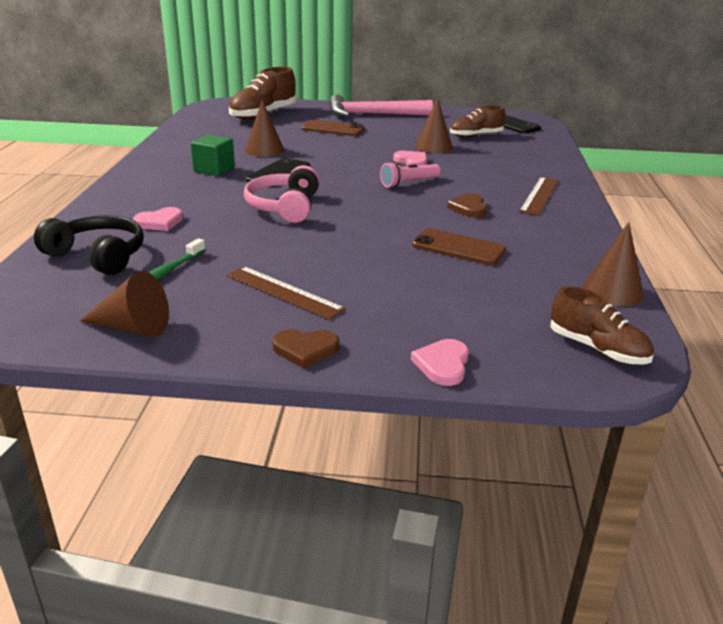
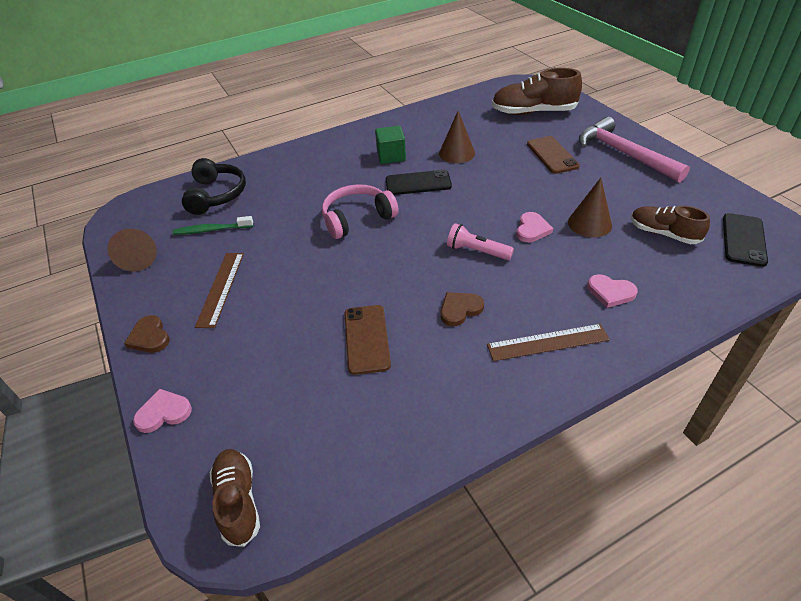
camera: 60 degrees right, 15 degrees up
pink heart [133,207,183,231] -> pink heart moved to [587,274,638,308]
brown shoe [550,286,654,365] -> brown shoe turned 150 degrees clockwise [210,449,260,547]
brown cone [583,222,644,306] -> none

